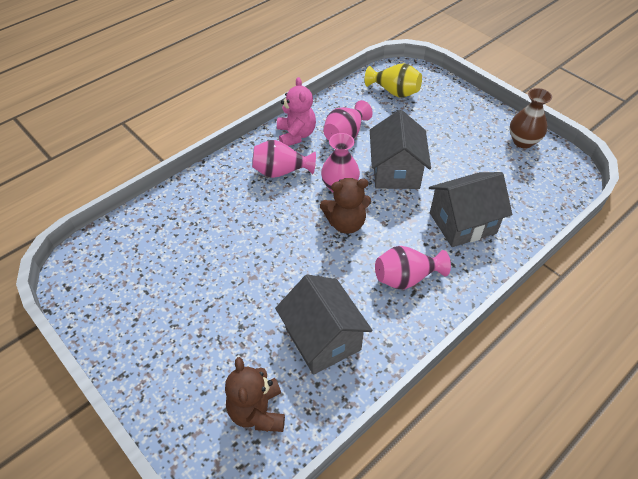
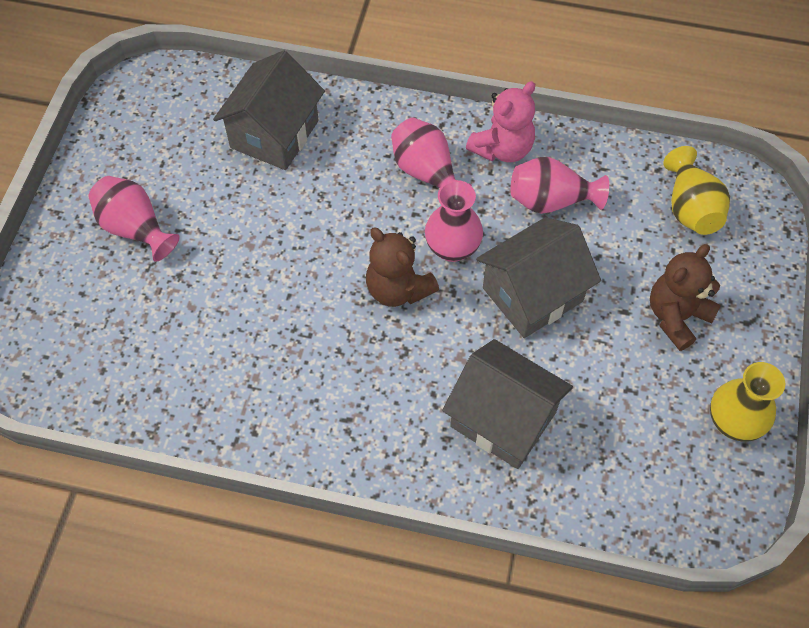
camera: 55 degrees right, 10 degrees up
brown teddy bear [225,357,285,432] -> brown teddy bear moved to [650,244,721,351]
grey house [275,274,372,375] -> grey house moved to [213,50,325,170]
pink vase [375,246,451,289] -> pink vase moved to [88,176,180,262]
brown vase [510,88,552,148] -> yellow vase [710,362,785,442]

